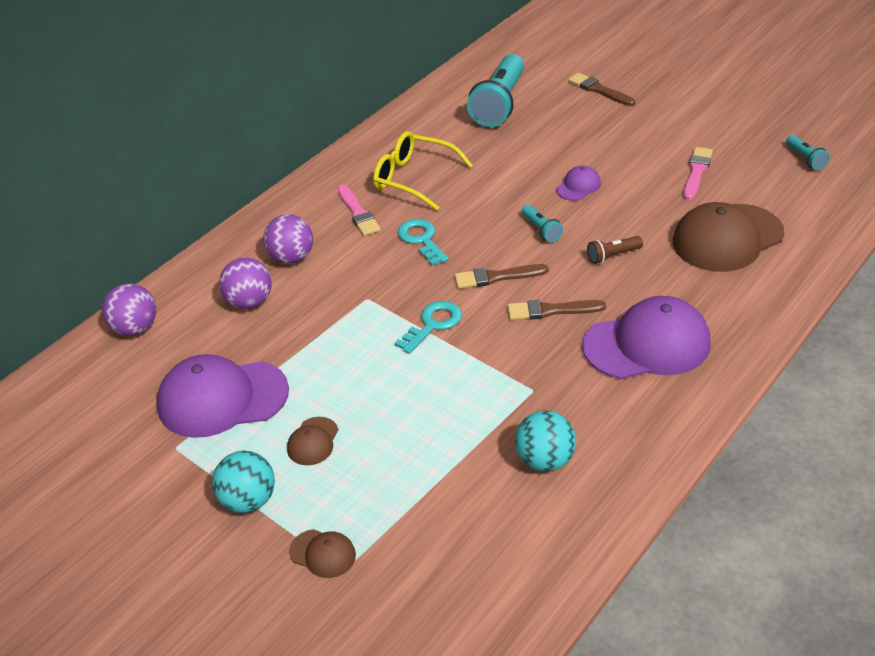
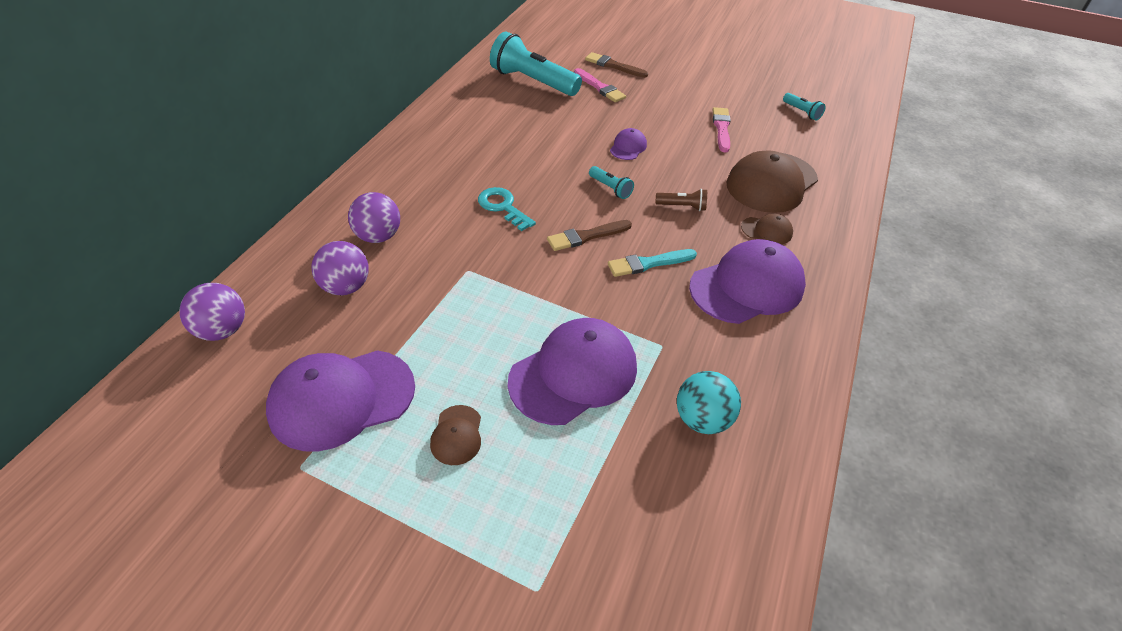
camera: 20 degrees left, 5 degrees up
turquoise ball [212,451,275,513] -> none
brown cap [289,529,356,578] -> brown cap moved to [741,214,793,244]
pink brush [338,184,381,236] -> pink brush moved to [574,68,626,102]
yellow glasses [373,131,473,211] -> none
turquoise key [395,301,462,354] -> none
turquoise flashlight [467,54,524,127] -> turquoise flashlight turned 120 degrees clockwise [490,31,582,96]
brown brush [508,300,606,320] -> turquoise brush [608,249,697,277]
brown flashlight [587,236,643,264] -> brown flashlight turned 135 degrees counterclockwise [655,189,707,211]
none -> purple cap [508,318,637,425]

